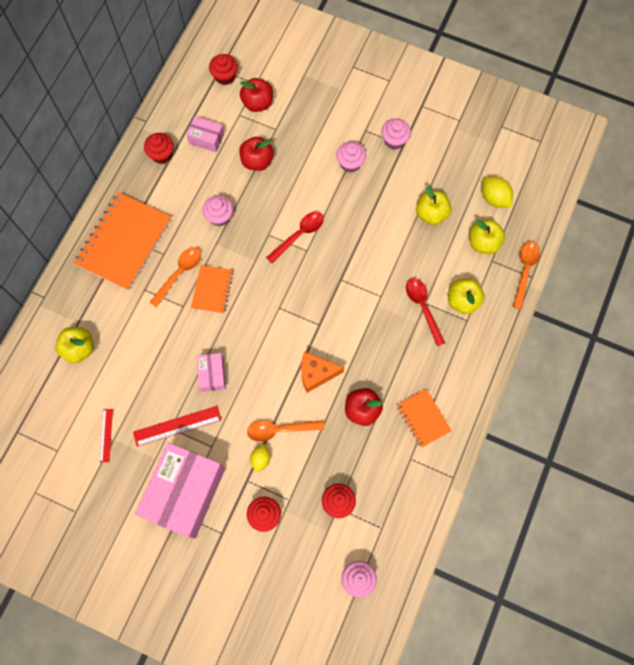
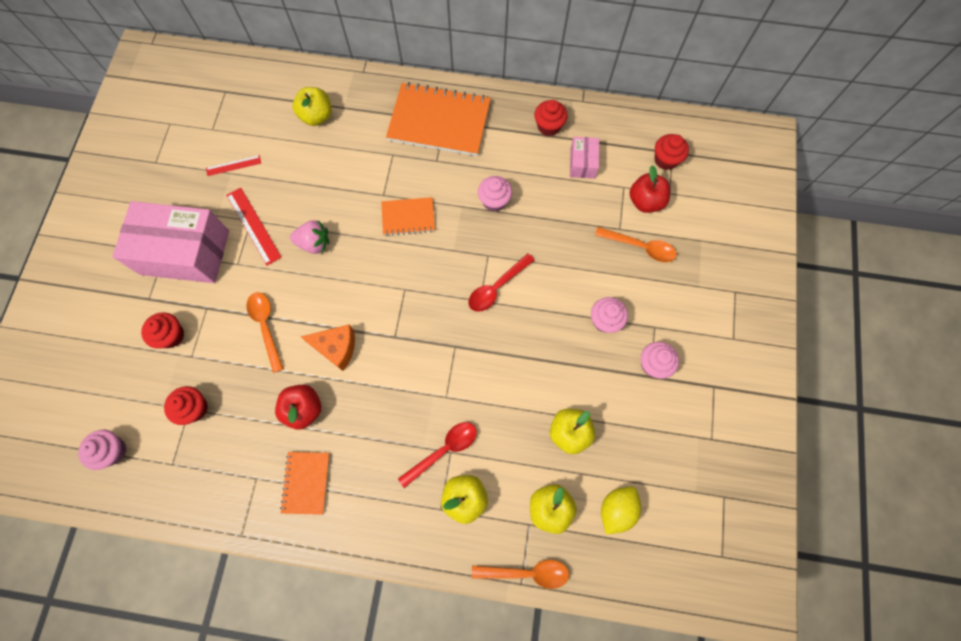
camera: 75 degrees right, 0 degrees up
orange spoon [149,247,201,307] -> orange spoon moved to [595,227,676,262]
pink box [196,353,226,392] -> pink strawberry [290,220,329,254]
red apple [239,137,274,171] -> none
yellow lemon [250,444,270,472] -> none
red spoon [266,212,324,263] -> red spoon turned 105 degrees clockwise [468,253,534,312]
orange cheese [301,351,344,393] -> orange cheese turned 120 degrees clockwise [301,324,355,371]
orange notebook [397,389,451,448] -> orange notebook turned 45 degrees counterclockwise [280,452,330,515]

